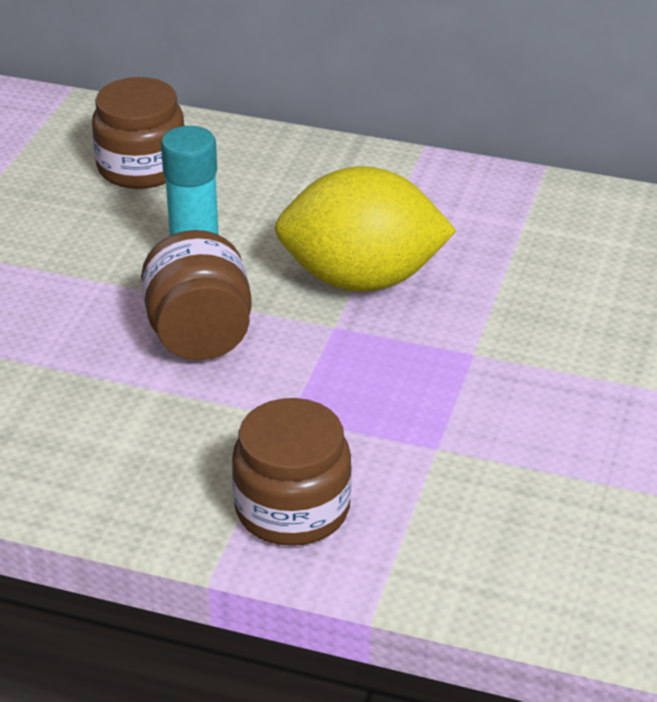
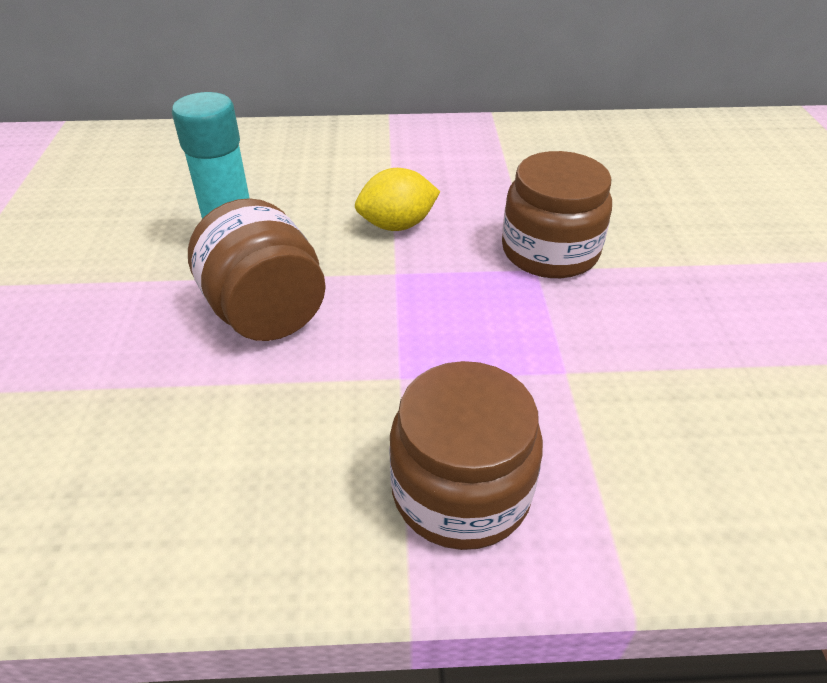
camera: 20 degrees left, 5 degrees up
brown jar [92,77,185,189] -> brown jar moved to [502,151,612,278]
yellow lemon [275,166,456,292] -> yellow lemon [355,168,440,231], size x0.52

